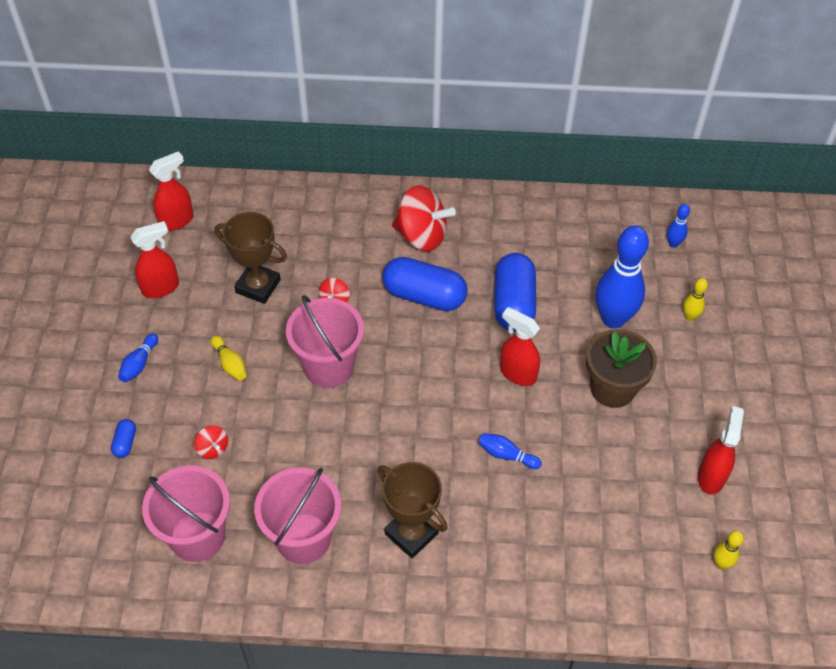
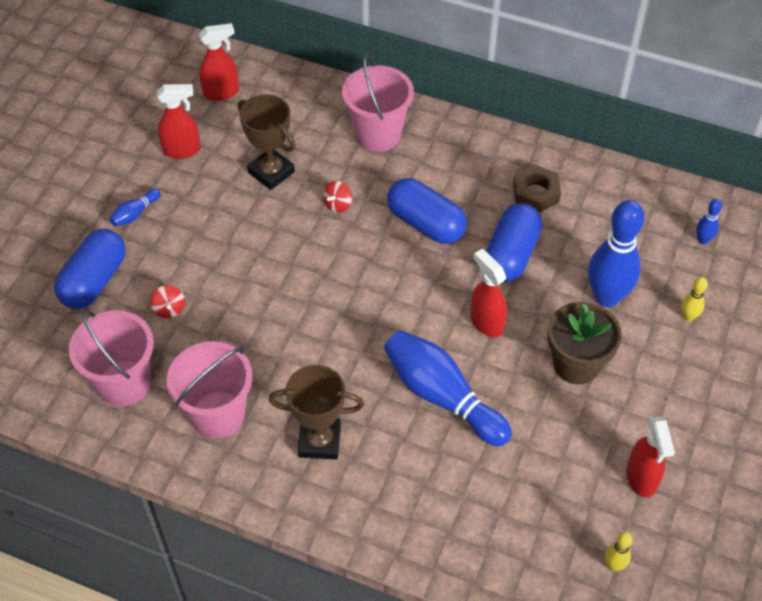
camera: 20 degrees right, 0 degrees up
blue capsule [111,419,136,458] -> blue capsule [54,229,126,309], size x2.30
yellow bowling pin [211,335,246,380] -> none
pink bucket [286,295,364,388] -> pink bucket moved to [342,55,414,152]
brown trophy [377,462,448,558] -> brown trophy turned 60 degrees counterclockwise [269,365,364,459]
red spinning top [392,186,456,251] -> none
blue bowling pin [478,433,542,469] -> blue bowling pin [384,330,512,446], size x2.27
red spray bottle [698,406,744,495] -> red spray bottle turned 135 degrees clockwise [626,417,675,498]
none -> brown nut [513,165,561,213]

